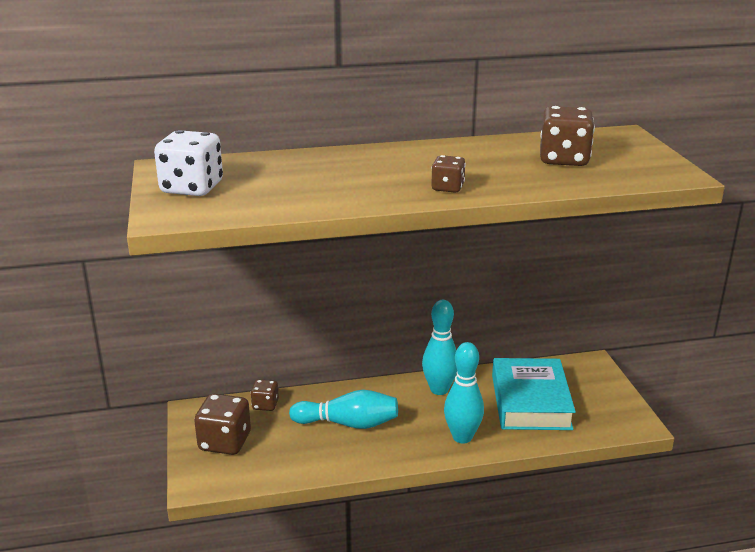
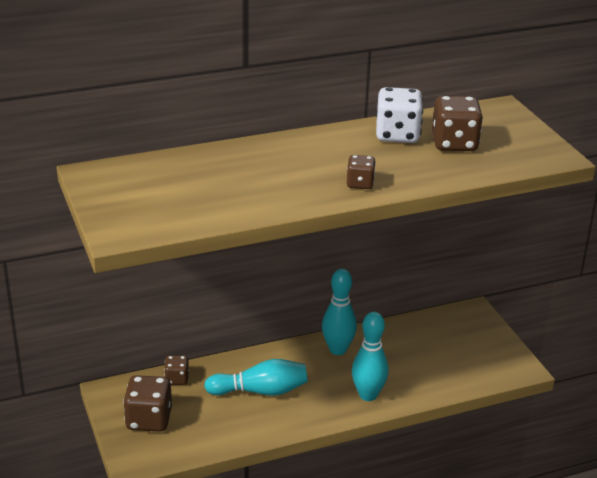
camera: 10 degrees left, 5 degrees up
white dice [154,130,223,196] -> white dice moved to [376,87,423,143]
turquoise book [492,358,576,430] -> none

